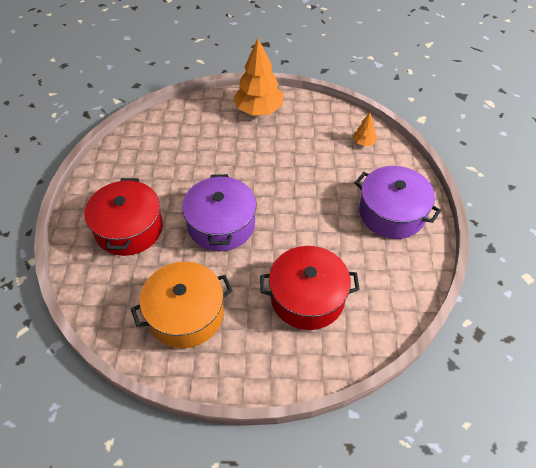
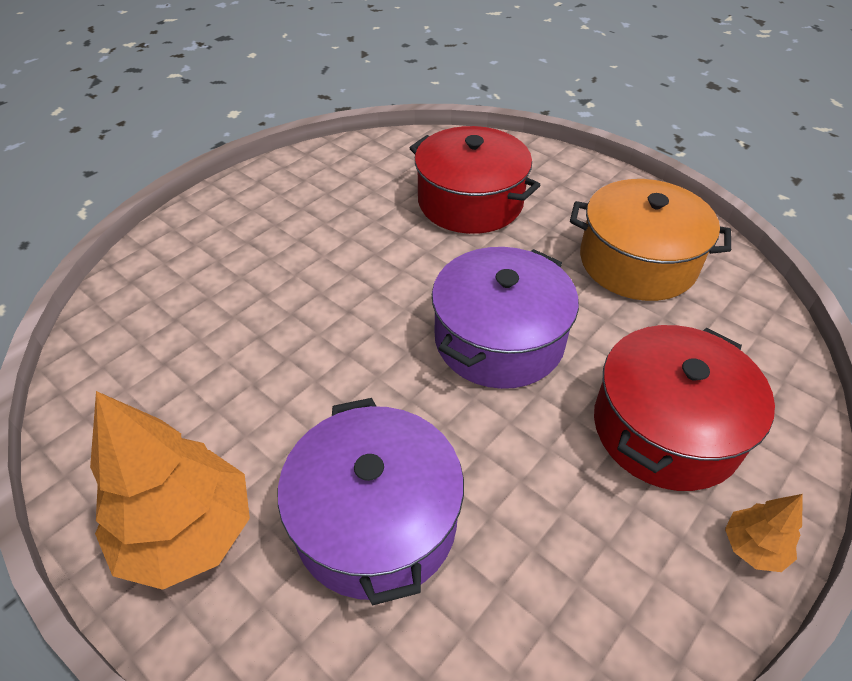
camera: 140 degrees left, 5 degrees down
orange tree [353,112,377,146] -> orange tree moved to [725,494,803,572]
purple pot [355,166,441,239] -> purple pot moved to [278,398,464,605]

